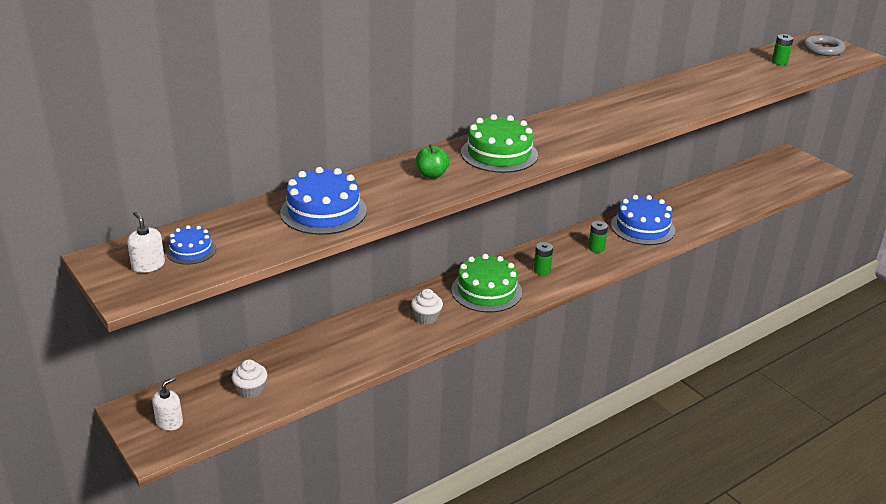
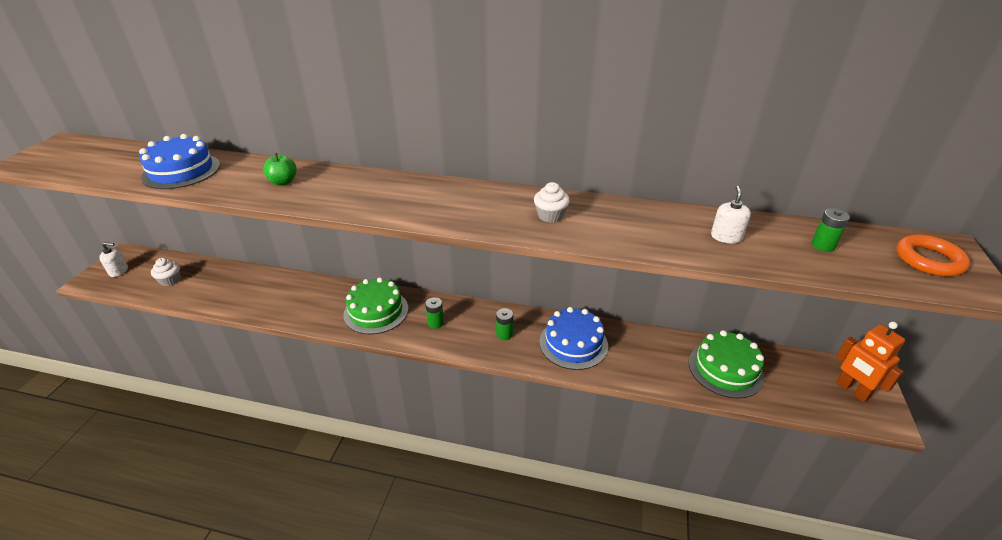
camera: 50 degrees right, 5 degrees up
white soap dispenser [127,212,165,273] -> white soap dispenser moved to [711,186,751,243]
blue cake [166,225,216,265] -> none
white cupcake [411,289,443,324] -> white cupcake moved to [534,182,570,223]
green cake [461,114,538,173] -> green cake moved to [689,330,765,399]
grey ring [803,35,846,56] -> orange ring [896,235,970,277]
none -> orange robot [836,322,905,402]

